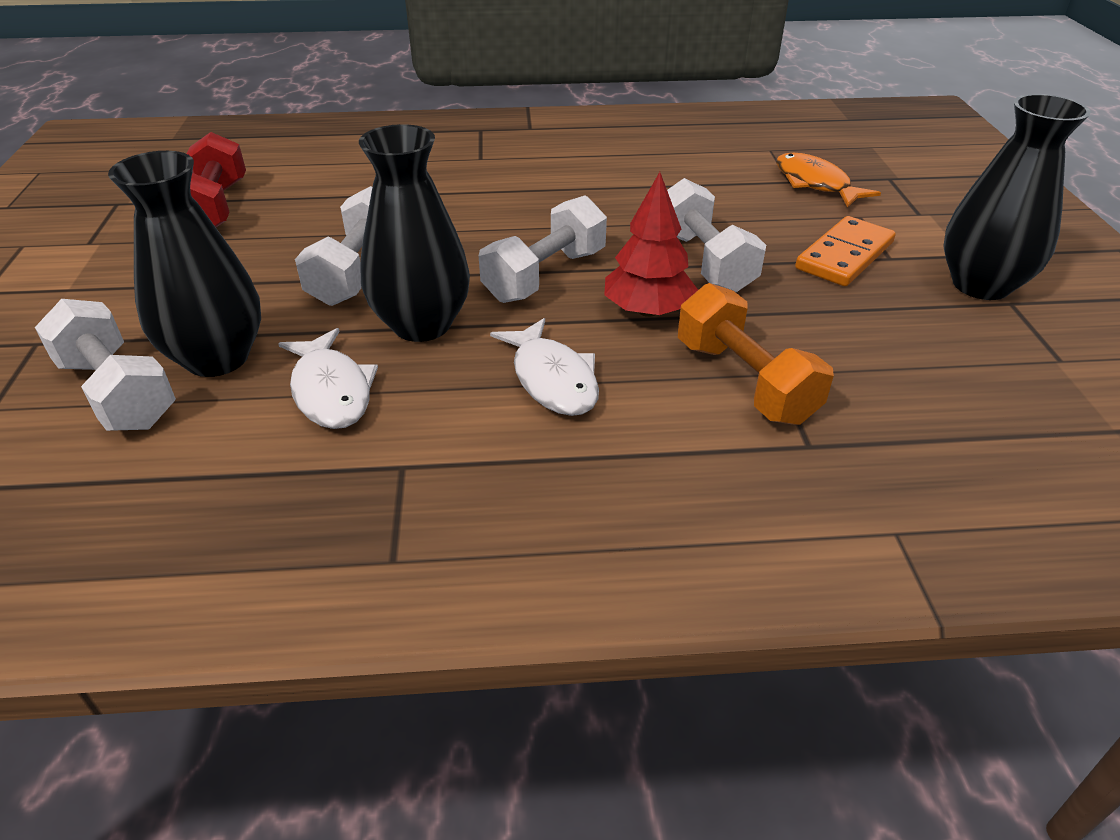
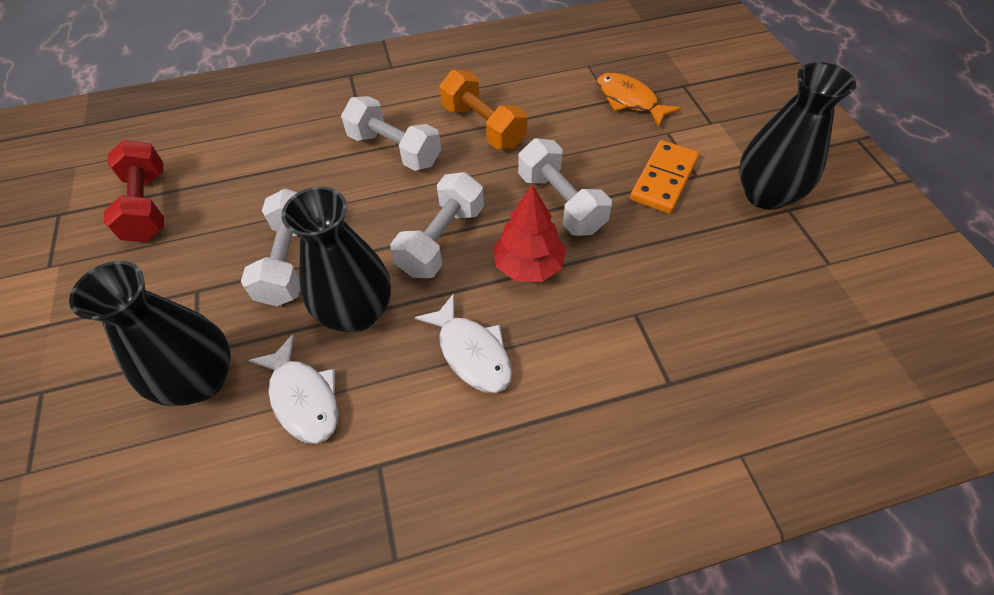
camera: 10 degrees left, 15 degrees up
white dumbbell [35,299,176,431] -> white dumbbell moved to [341,96,441,171]
orange dumbbell [678,283,834,425] -> orange dumbbell moved to [440,69,527,149]

